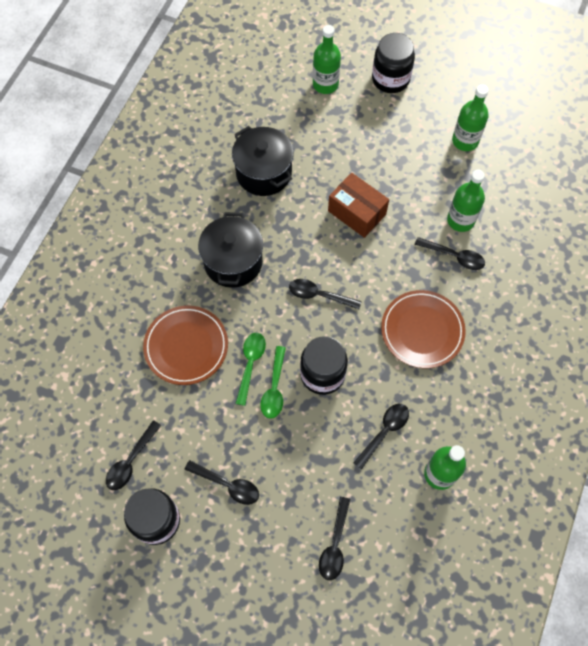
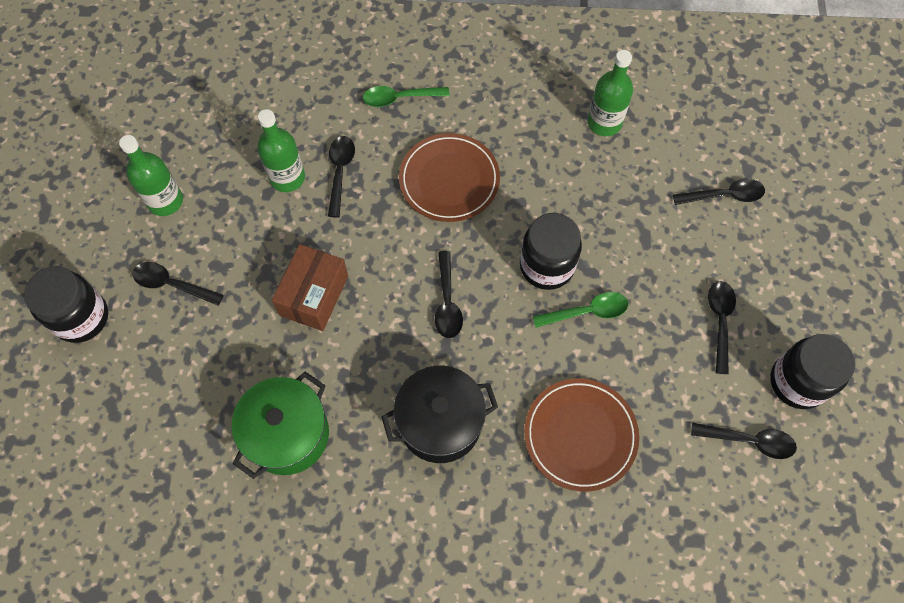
camera: 110 degrees left, 0 degrees up
black pot [232,126,294,196] -> green pot [232,372,329,479]
green spoon [235,333,266,406] -> green spoon moved to [363,86,450,107]
green bottle [313,25,341,94] -> none
black spoon [354,404,409,470] -> black spoon moved to [132,262,224,306]

